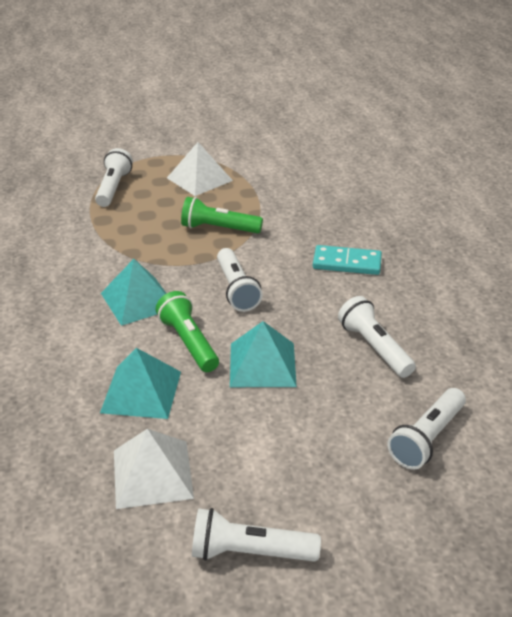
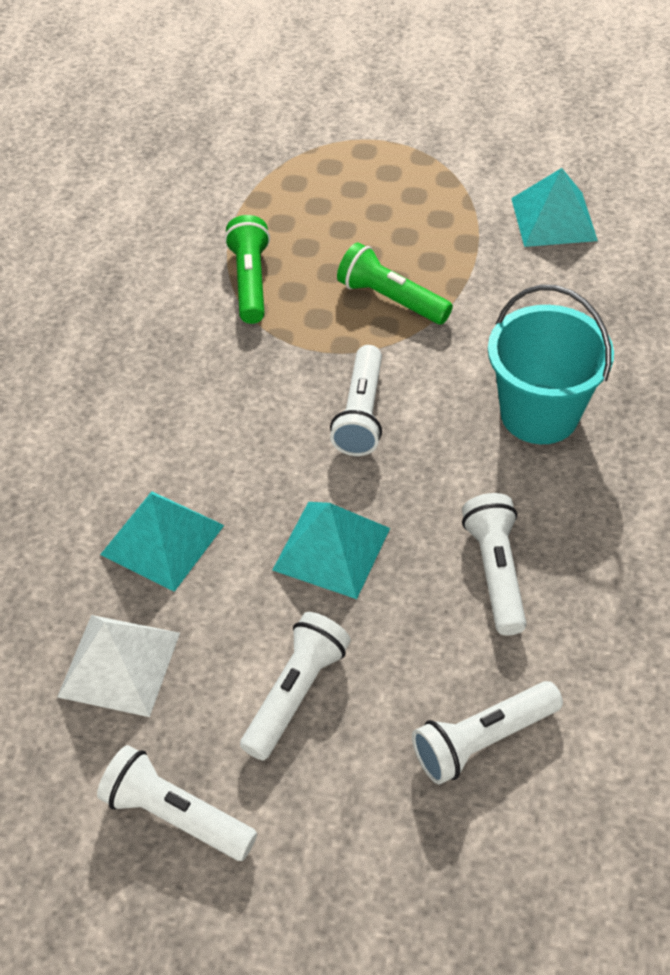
camera: 25 degrees right, 15 degrees up
white flashlight [95,148,133,207] -> white flashlight moved to [240,612,351,761]
turquoise pyramid [101,259,167,326] -> turquoise pyramid moved to [511,168,598,247]
green flashlight [155,291,219,372] -> green flashlight moved to [224,215,270,324]
white pyramid [167,142,233,196] -> none
turquoise domino [313,245,382,275] -> turquoise bucket [488,285,614,444]

